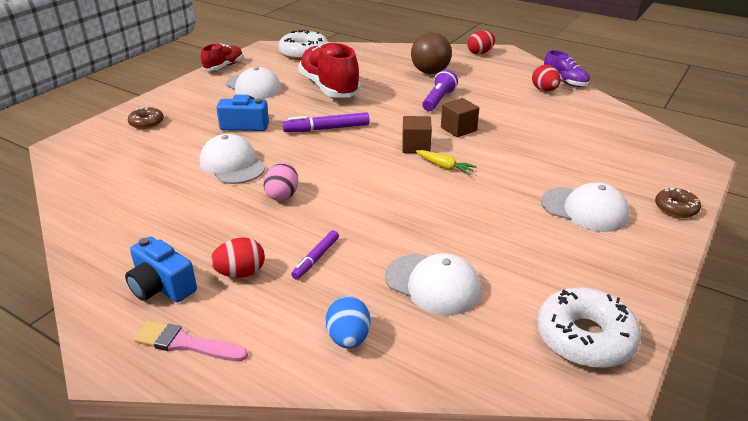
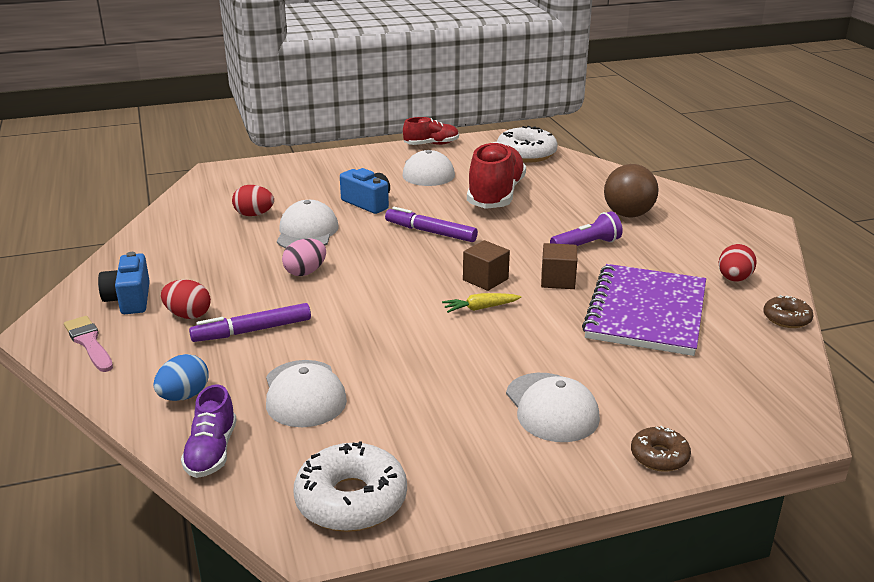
camera: 40 degrees right, 5 degrees down
brown donut [128,107,164,129] -> brown donut moved to [763,295,814,328]
purple marker [291,230,339,280] -> purple marker [189,303,311,342], size x1.56
yellow carrot [415,150,477,175] -> yellow carrot turned 90 degrees clockwise [442,293,521,313]
red egg [467,30,495,55] -> red egg moved to [232,185,274,216]
purple shoe [544,50,590,87] -> purple shoe moved to [181,384,237,478]
none -> purple notebook [582,264,706,356]

